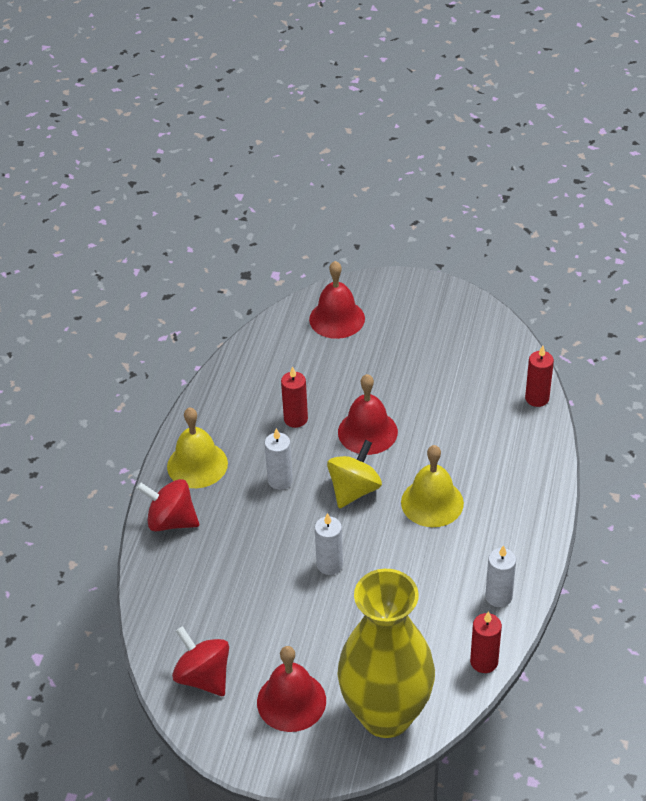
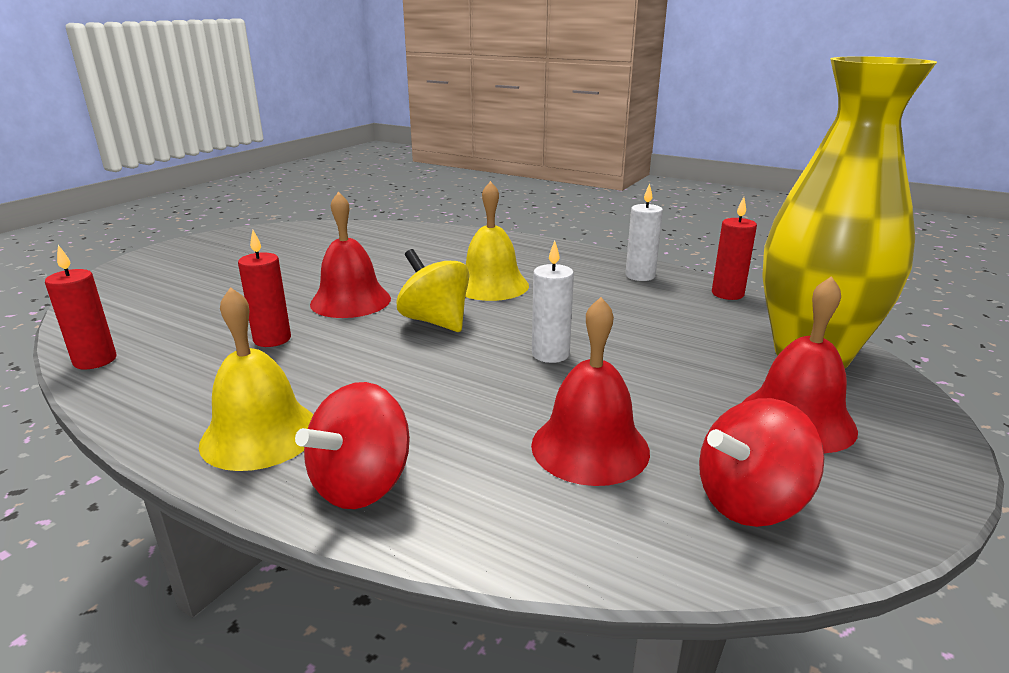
camera: 75 degrees left, 20 degrees down
white candle [265,428,293,490] -> none
red bell [309,261,365,339] -> red bell moved to [531,297,650,486]
red candle [525,346,554,407] -> red candle moved to [45,245,116,369]

